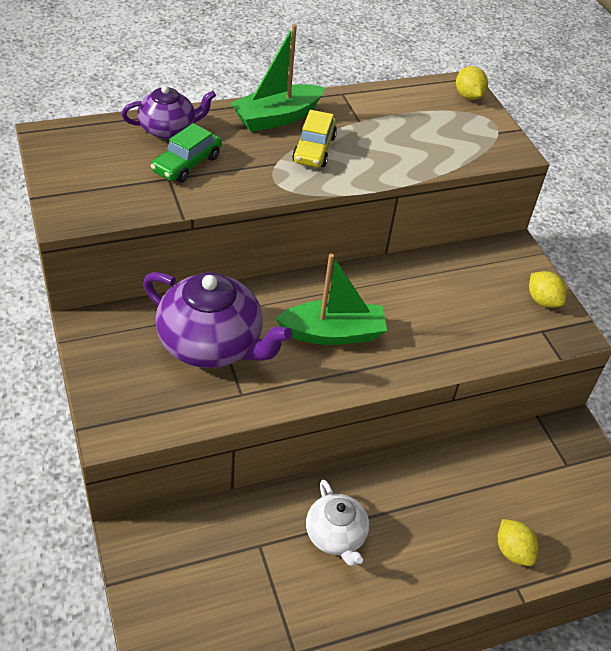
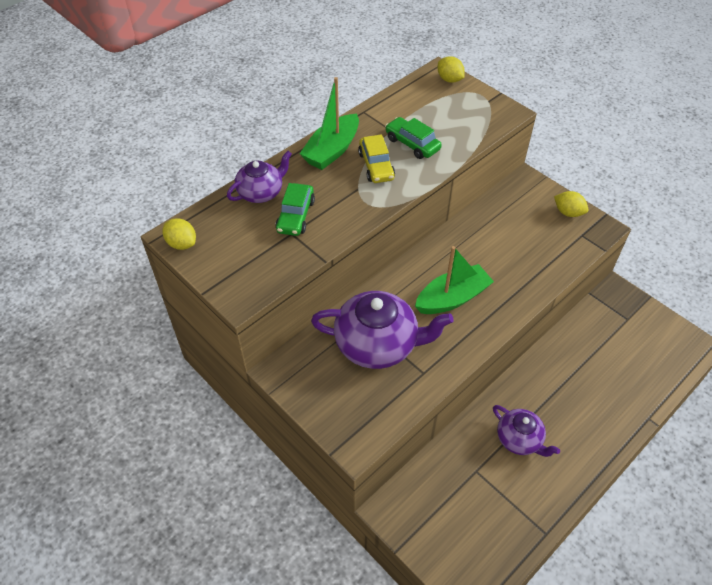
camera: 20 degrees left, 5 degrees up
white teapot [306,480,369,566] -> purple teapot [493,405,560,457]
yellow lemon [498,519,539,566] -> yellow lemon moved to [163,218,196,250]
none -> green car [385,117,442,159]

